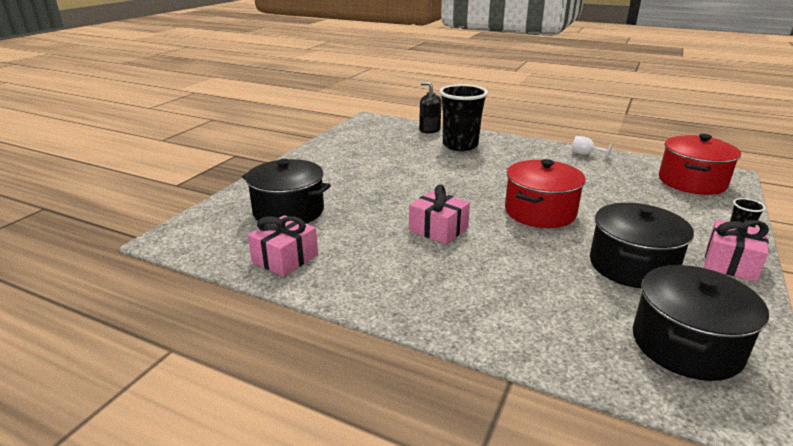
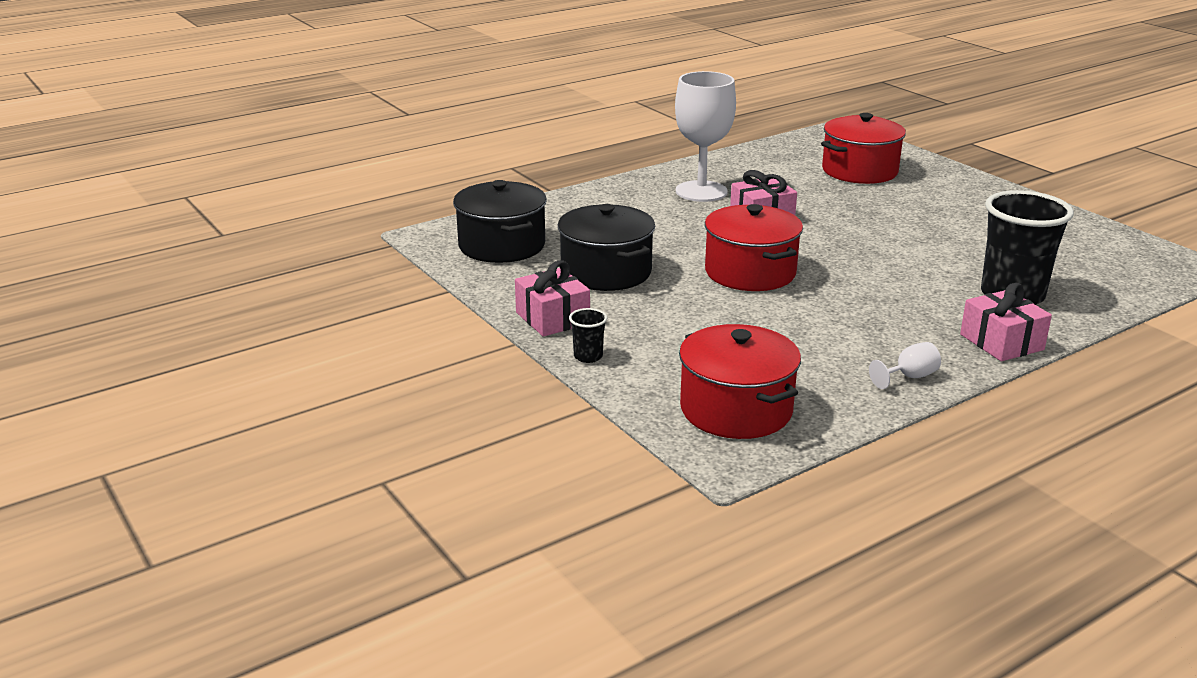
camera: 120 degrees right, 0 degrees up
black pot [242,159,331,224] -> red pot [821,113,906,184]
pink gift [248,215,318,277] -> pink gift moved to [960,283,1052,361]
black soap dispenser [419,82,442,133] -> none
none -> white goblet [675,71,736,202]

